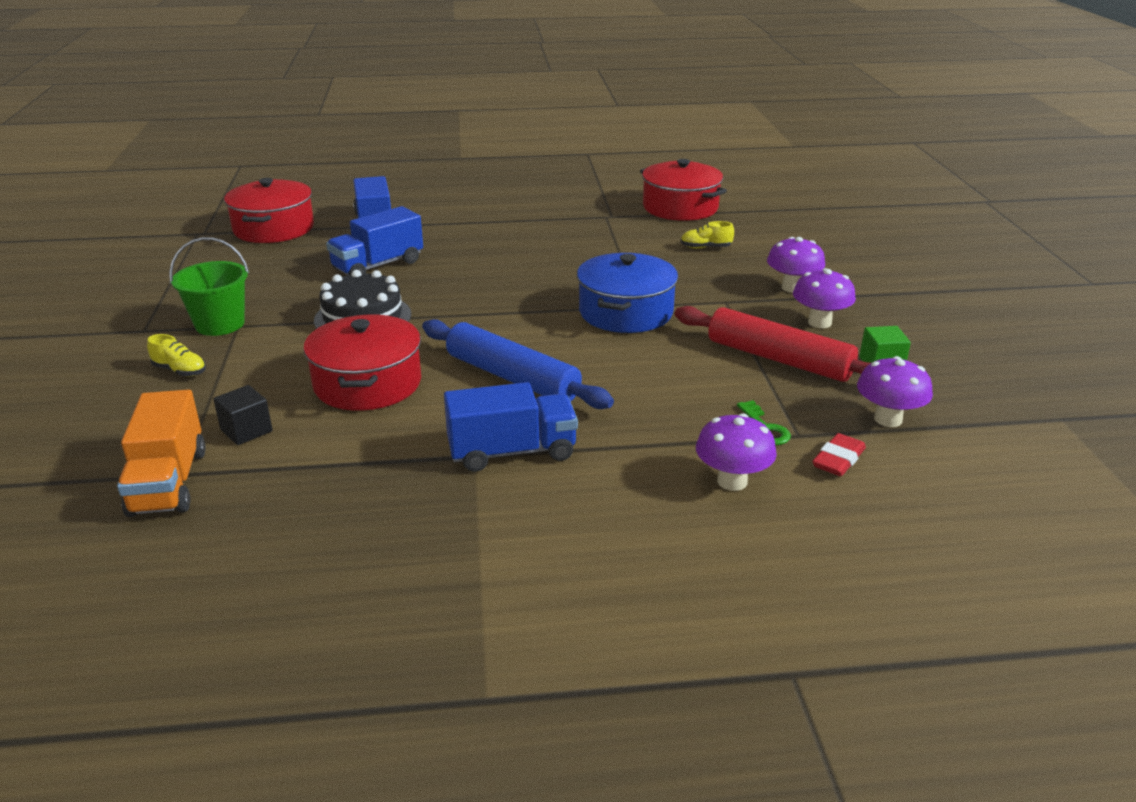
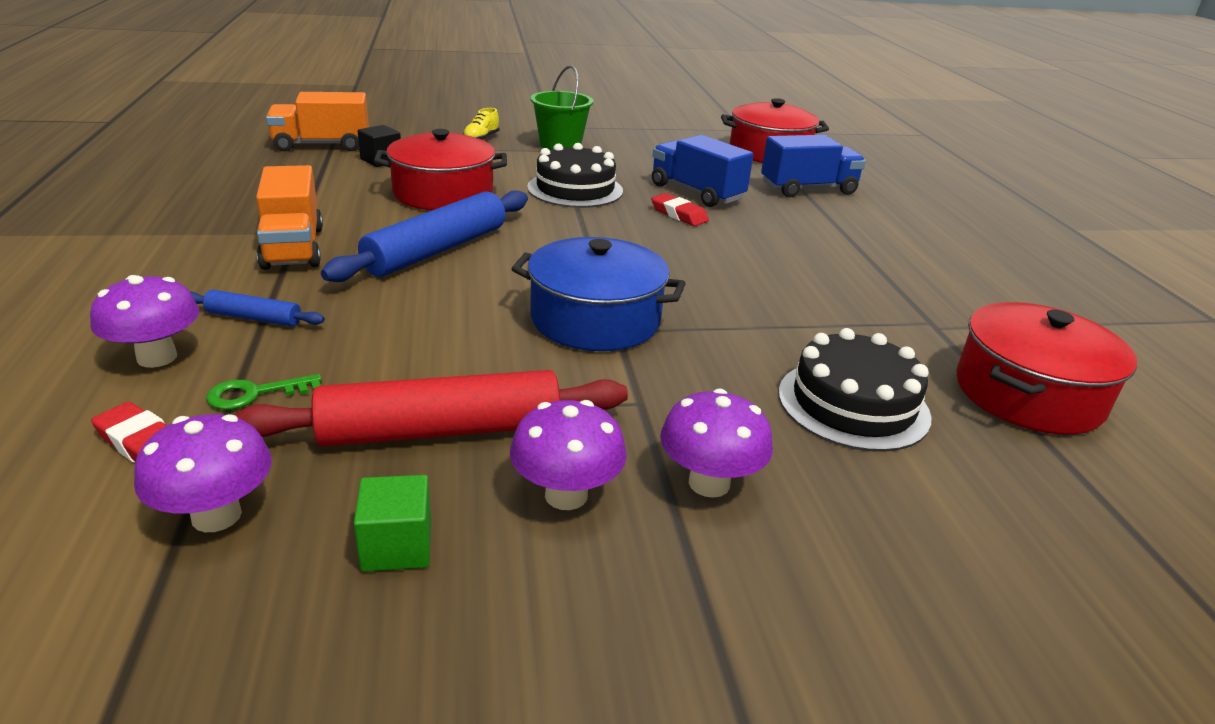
camera: 85 degrees right, 0 degrees up
blue truck [444,382,578,472] -> orange truck [256,165,323,270]
red rolling pin [675,306,870,382] -> red rolling pin turned 45 degrees clockwise [234,370,628,447]
yellow shoe [680,221,734,249] -> black cake [778,328,932,452]
none -> blue rolling pin [190,290,325,326]
none -> red eraser [651,193,709,226]

